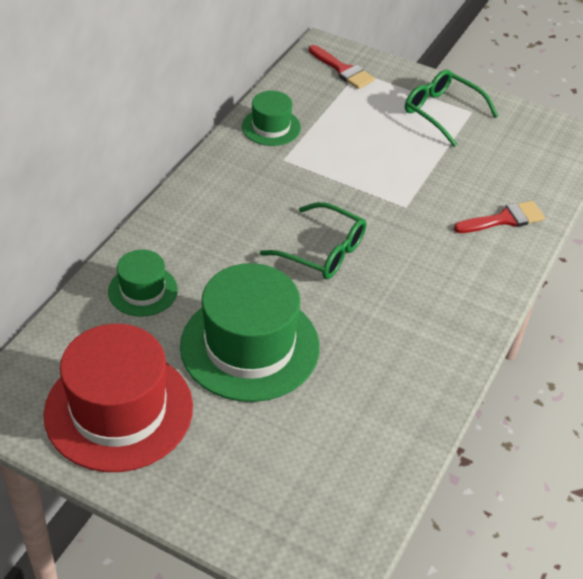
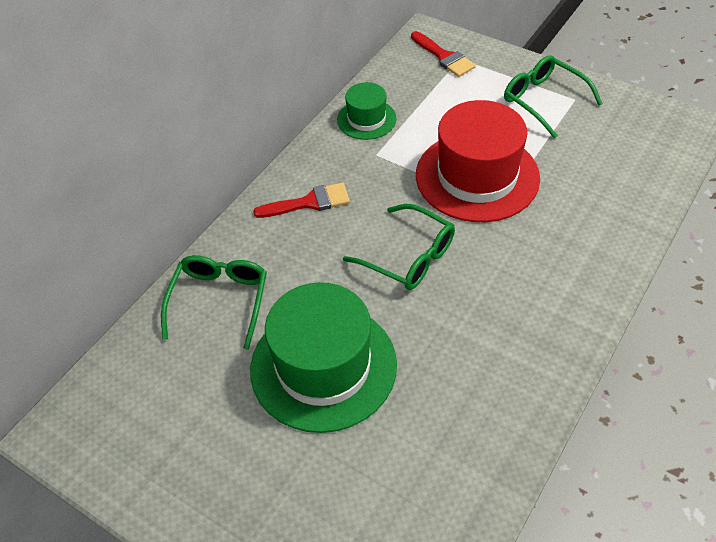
camera: 10 degrees right, 5 degrees up
red hat [43,324,193,472] -> red hat moved to [416,100,540,222]
green hat [108,249,178,317] -> green glasses [161,255,267,350]
red brush [454,201,545,233] -> red brush moved to [253,182,350,218]

